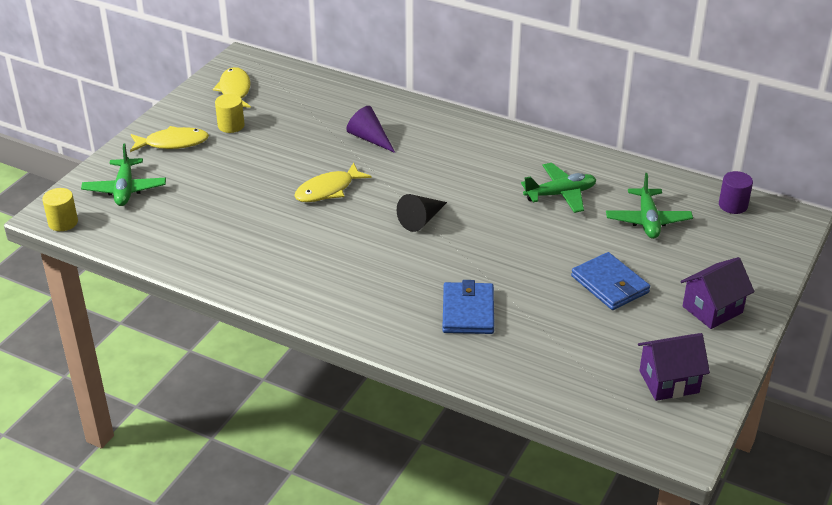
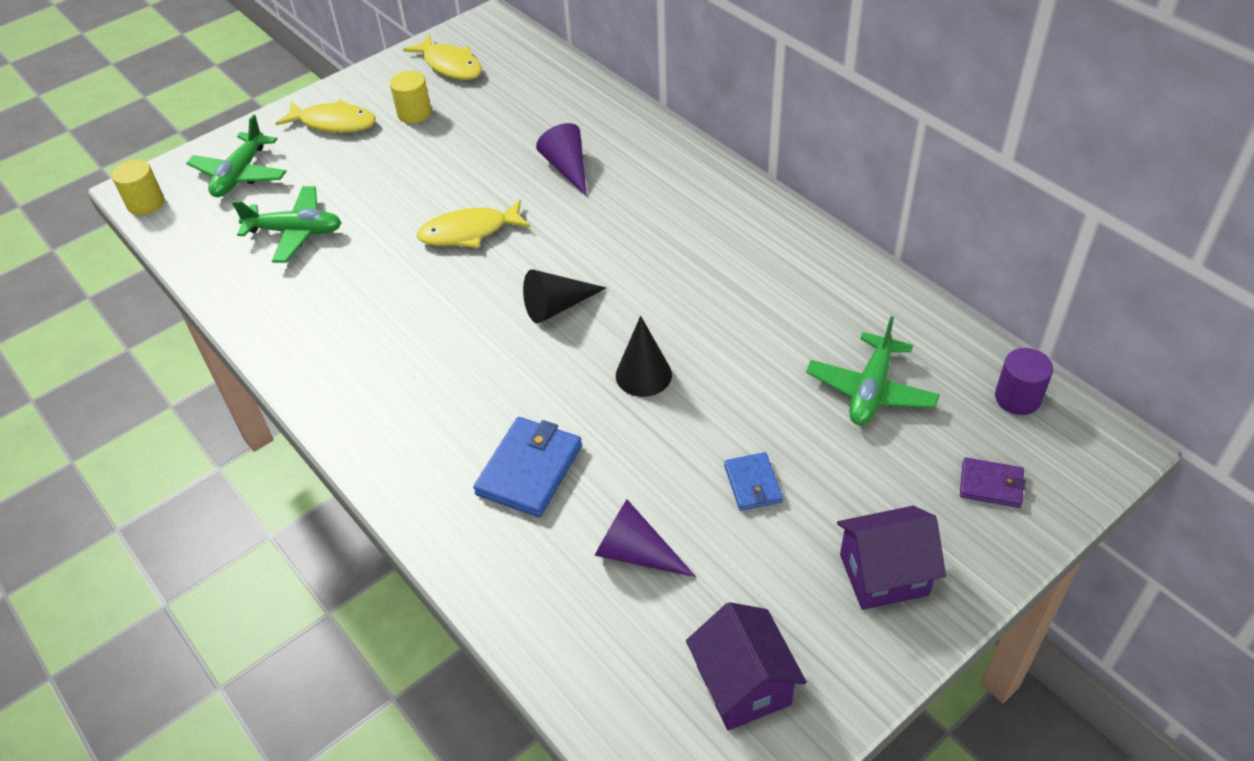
camera: 25 degrees right, 10 degrees up
yellow fish [213,67,251,108] -> yellow fish turned 120 degrees clockwise [403,34,482,80]
green plane [521,163,596,213] -> green plane moved to [232,186,341,263]
blue wallet [571,252,650,310] -> blue wallet [724,452,783,511], size x0.59
purple house [638,333,710,401] -> purple house turned 60 degrees clockwise [686,602,807,730]
none -> purple cone [594,499,696,577]
none -> black cone [616,316,672,397]
none -> purple wallet [960,458,1026,508]

